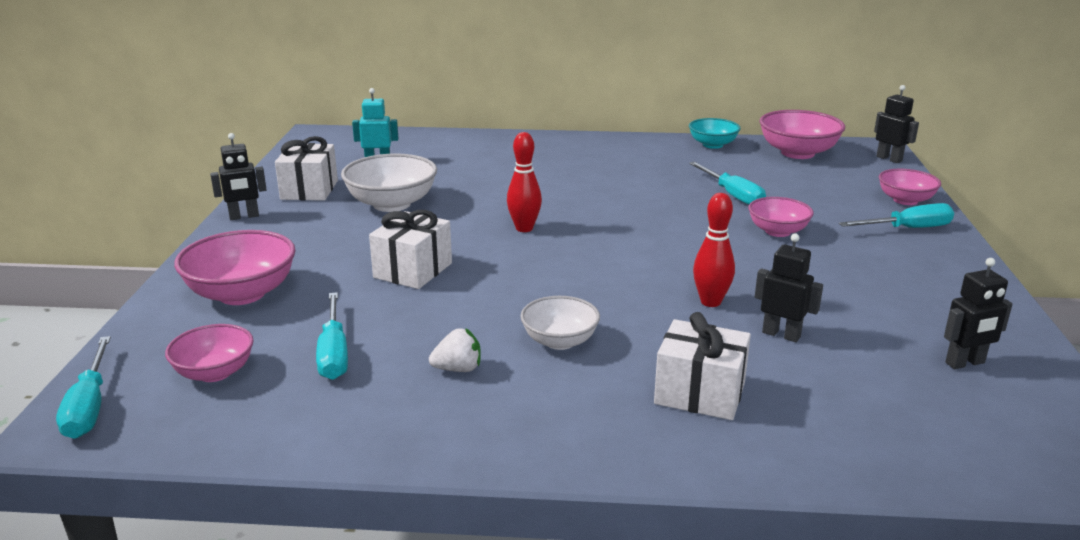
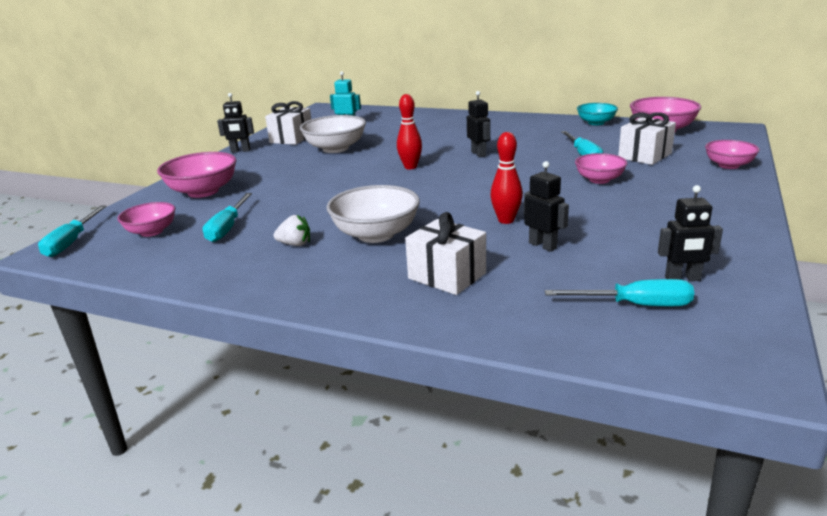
camera: 20 degrees right, 0 degrees up
white gift [369,210,452,289] -> white gift moved to [618,112,676,165]
white bowl [520,296,600,350] -> white bowl [326,185,420,243], size x1.58
turquoise screwdriver [839,203,954,228] -> turquoise screwdriver moved to [545,279,694,306]
black robot [874,85,919,163] -> black robot moved to [467,91,490,157]

